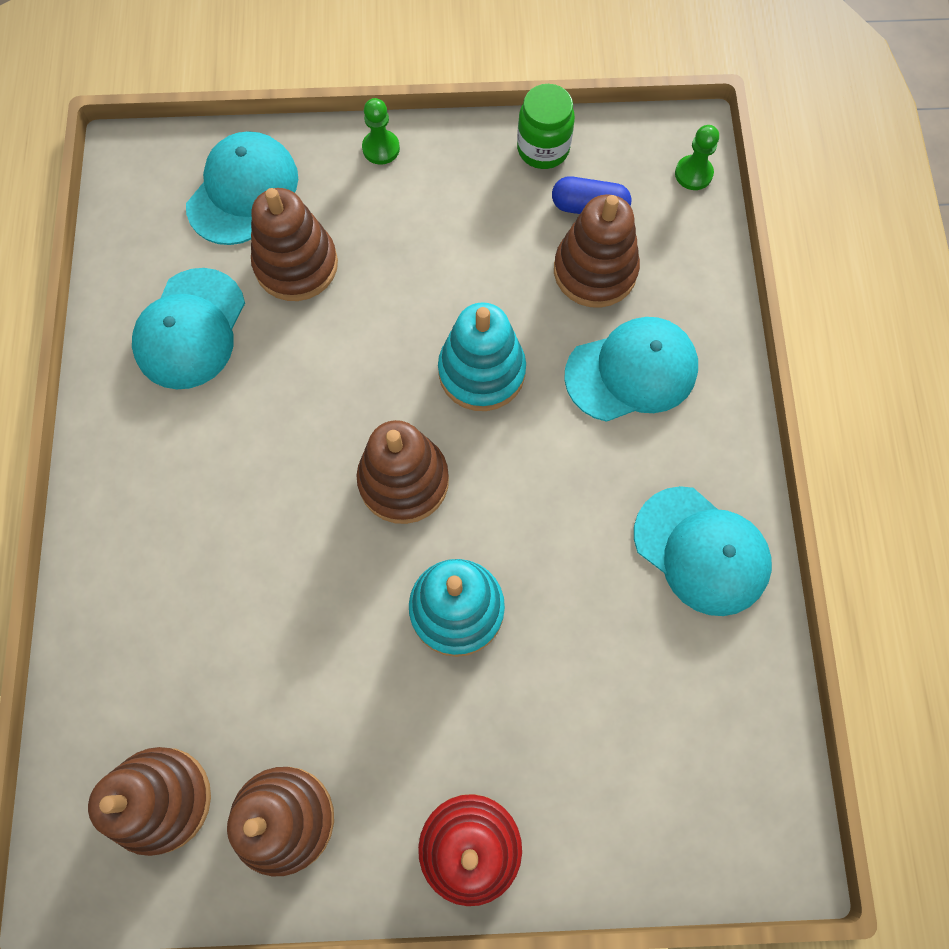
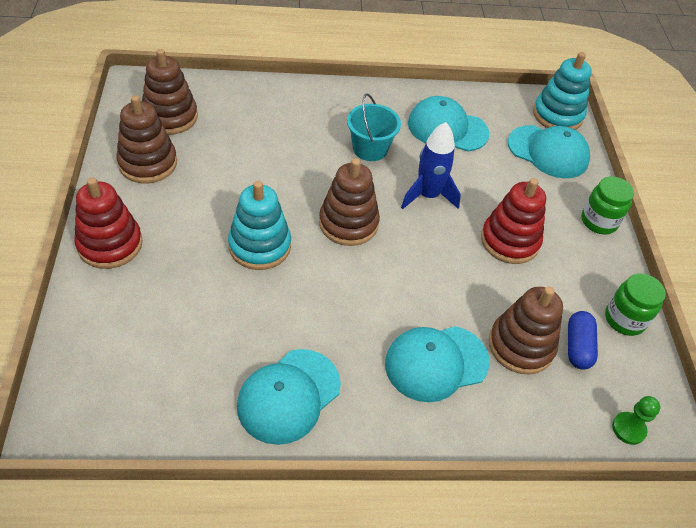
camera: 85 degrees right, 20 degrees down
brown stacking toy [251,188,338,301] -> none
green pawn [362,98,400,165] -> green jar [581,176,634,234]
turquoise stacking toy [438,302,526,411] -> turquoise stacking toy moved to [533,52,592,130]
turquoise cap [564,317,698,422] -> turquoise cap turned 90 degrees clockwise [385,326,490,402]
none -> turquoise bucket [347,94,401,161]
none -> blue rocket [401,122,461,209]
none -> red stacking toy [481,178,546,264]

